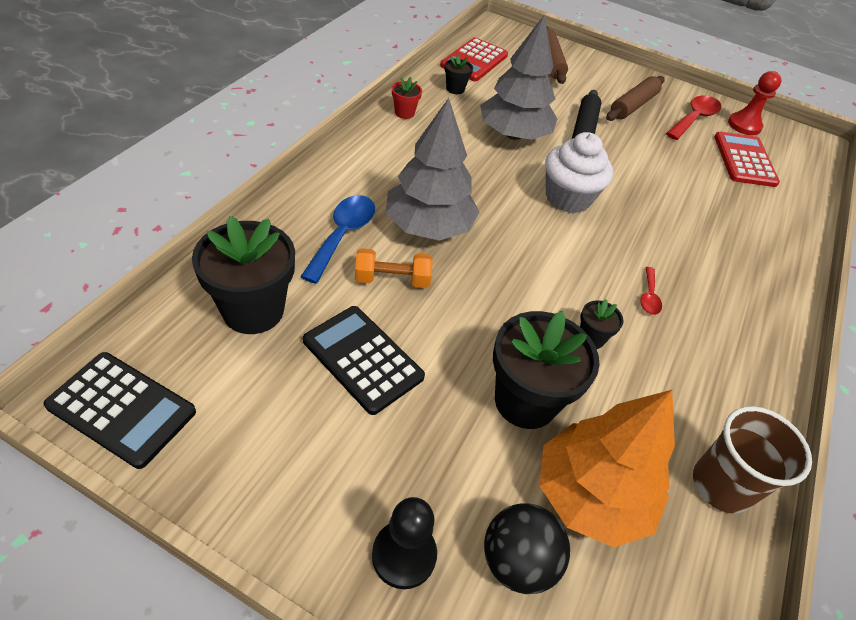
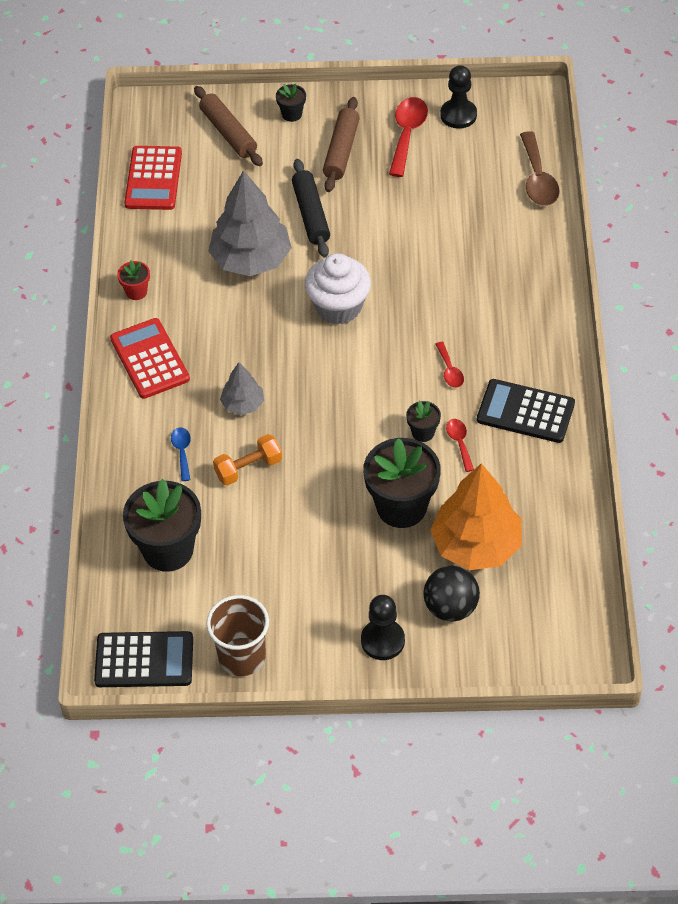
camera: 20 degrees left, 5 degrees up
blue spoon [300,195,375,284] -> blue spoon [171,427,191,481], size x0.55
black calculator [303,306,425,415] -> black calculator moved to [477,379,575,443]
grey tree [385,98,479,241] -> grey tree [220,362,264,415], size x0.51
black flower pot [445,55,473,94] -> black flower pot moved to [276,84,306,122]
brown cup [693,406,812,514] -> brown cup moved to [206,595,269,676]
red calculator [714,132,780,187] -> red calculator moved to [110,318,190,399]
red pawn [728,71,782,135] -> black pawn [440,65,477,129]
none -> red spoon [446,419,474,472]
none -> brown spoon [520,131,560,206]

